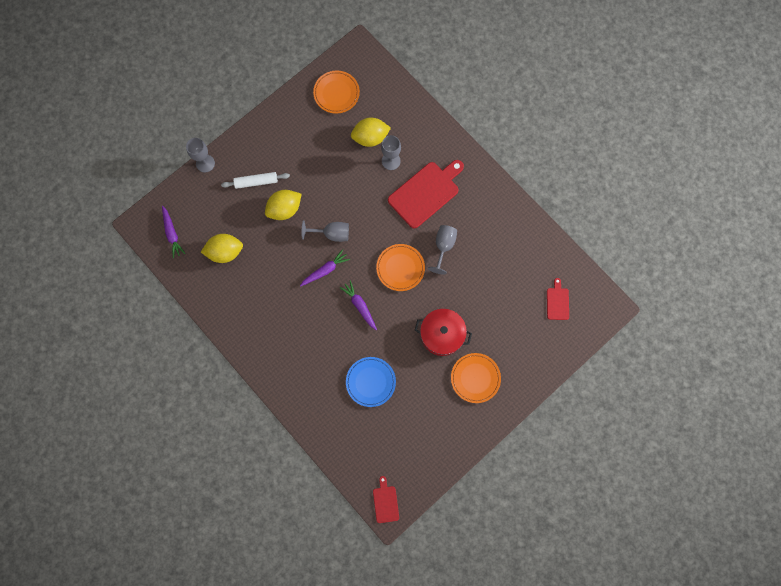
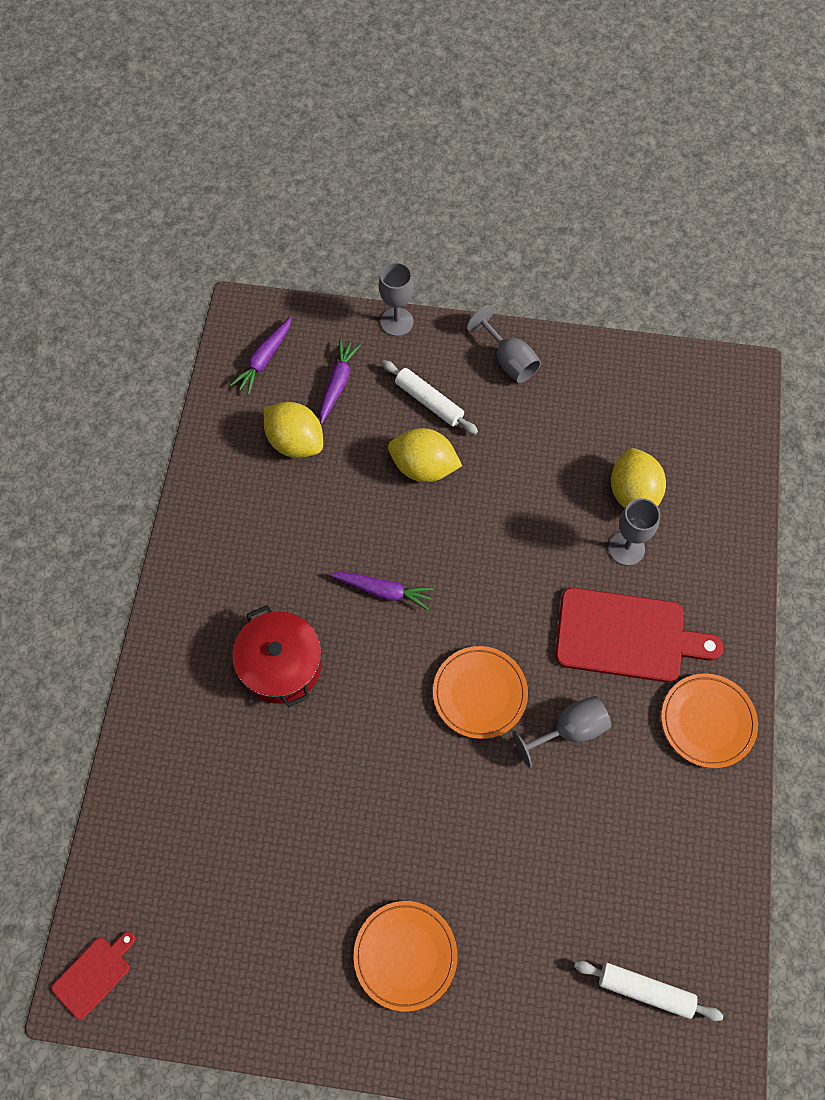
camera: 50 degrees right, 10 degrees down
grey goblet [302,220,349,242] -> grey goblet moved to [466,305,541,383]
orange plate [313,71,360,114] -> orange plate moved to [661,674,758,768]
purple carrot [340,280,377,330] -> purple carrot moved to [319,339,361,424]
blue plate [346,357,396,407] -> none
yellow lemon [351,118,391,147] -> yellow lemon turned 45 degrees clockwise [611,448,666,508]
red pot [415,309,472,356] -> red pot moved to [232,605,322,708]
red cutting board [547,278,569,320] -> white rolling pin [574,960,723,1021]

